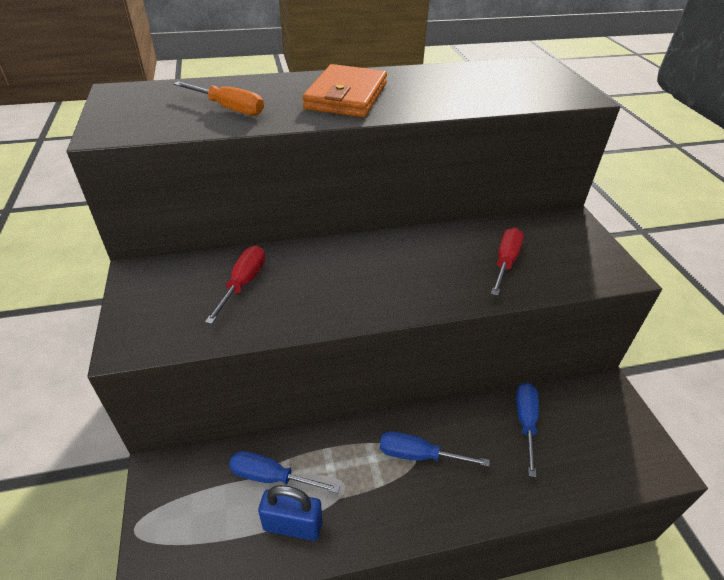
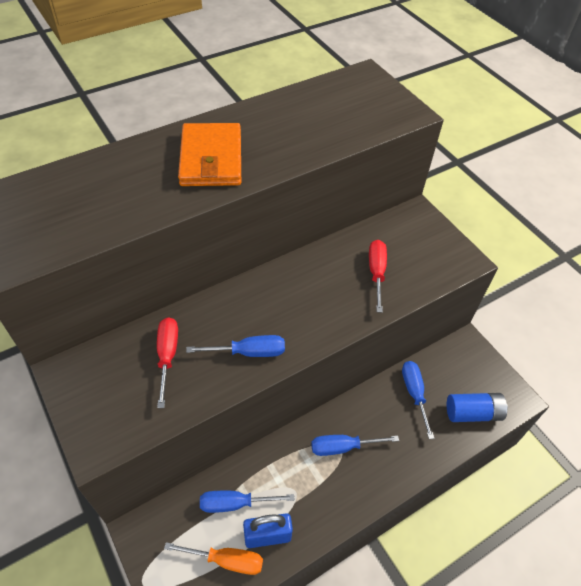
camera: 20 degrees left, 10 degrees up
orange screwdriver [174,81,264,116] -> orange screwdriver moved to [164,542,263,575]
none -> blue screwdriver [186,335,285,357]
none -> blue battery [447,393,508,422]

